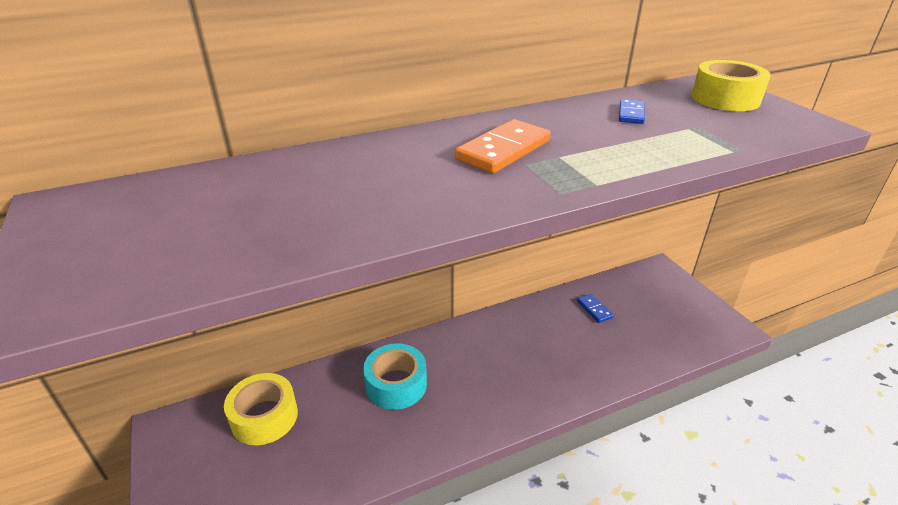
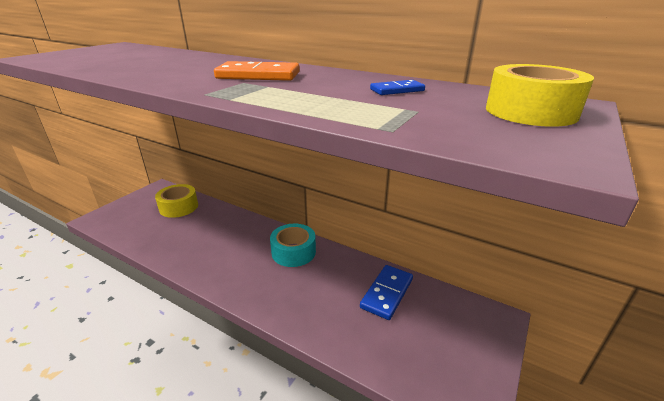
camera: 55 degrees right, 5 degrees down
turquoise tape [363,343,427,410] -> turquoise tape moved to [270,224,316,267]
blue domino [577,294,614,323] -> blue domino [360,265,413,320], size x1.80

